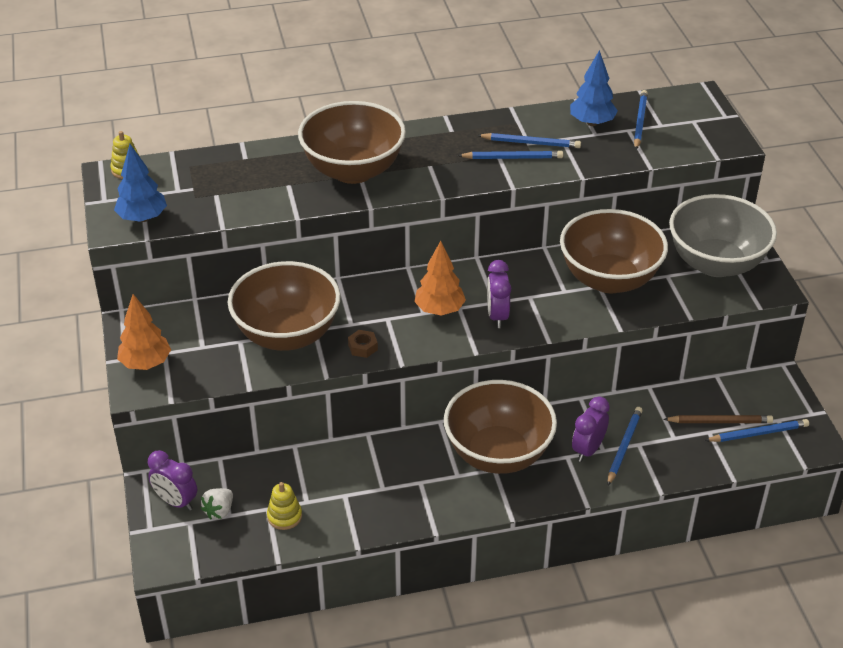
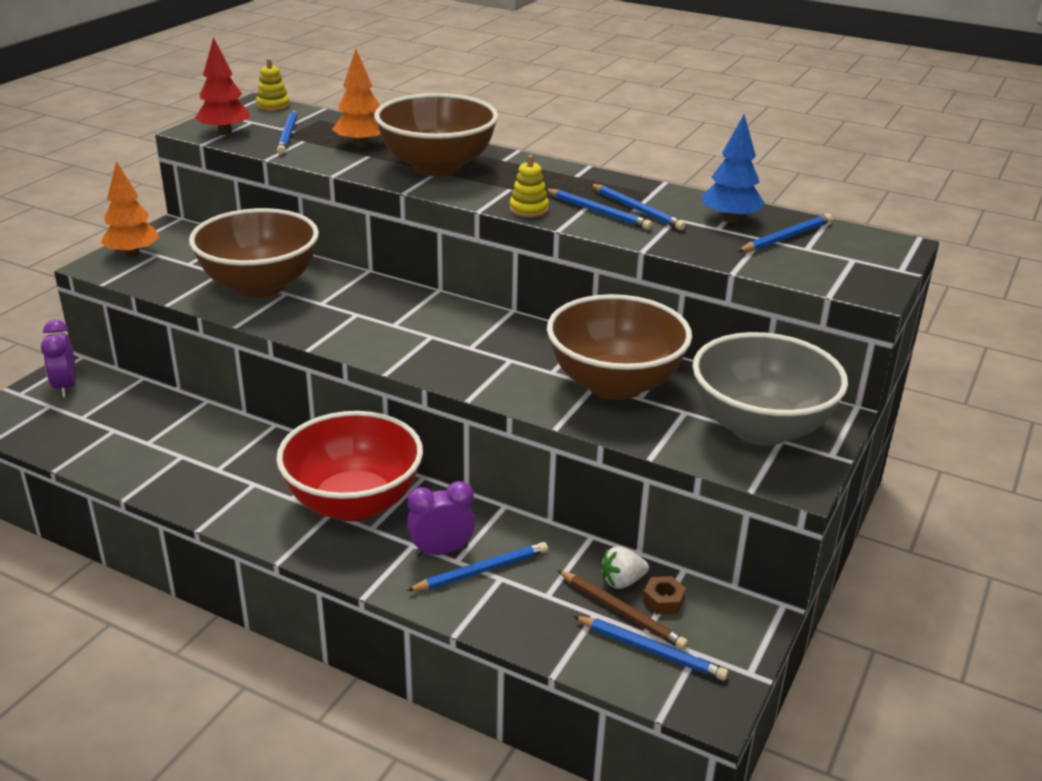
camera: 40 degrees right, 10 degrees down
blue tree [114,144,167,222] -> red tree [195,37,250,135]
white strawberry [200,488,233,519] -> white strawberry moved to [601,546,649,589]
yellow stacking toy [267,482,302,530] -> yellow stacking toy moved to [509,155,549,218]
brown nut [348,330,378,358] -> brown nut moved to [643,576,686,614]
orange tree [414,241,466,316] -> orange tree moved to [332,49,380,148]
brown bowl [444,380,557,474] -> red bowl [276,411,423,521]
purple clock [487,260,511,328] -> none
none -> blue pencil [277,110,297,154]

